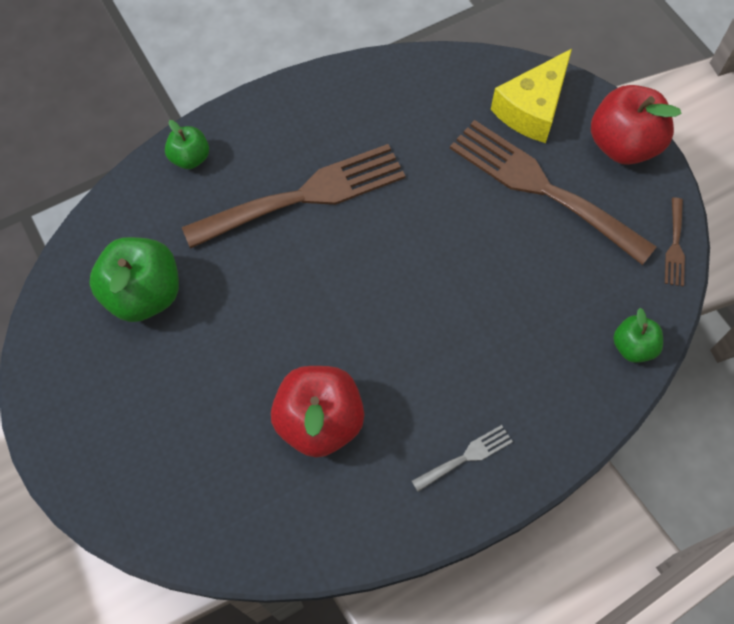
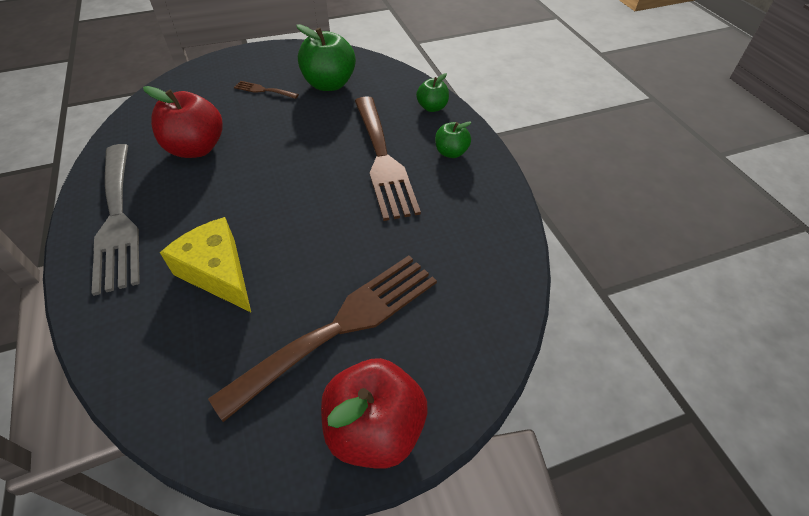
camera: 100 degrees right, 15 degrees down
grey fork [412,425,513,492] -> grey fork [91,144,140,296], size x2.36
yellow cheese [491,49,572,143] -> yellow cheese moved to [160,217,251,312]
green apple [613,308,663,363] -> green apple moved to [435,121,472,158]
brown fork [665,198,685,286] -> brown fork moved to [234,81,299,99]

